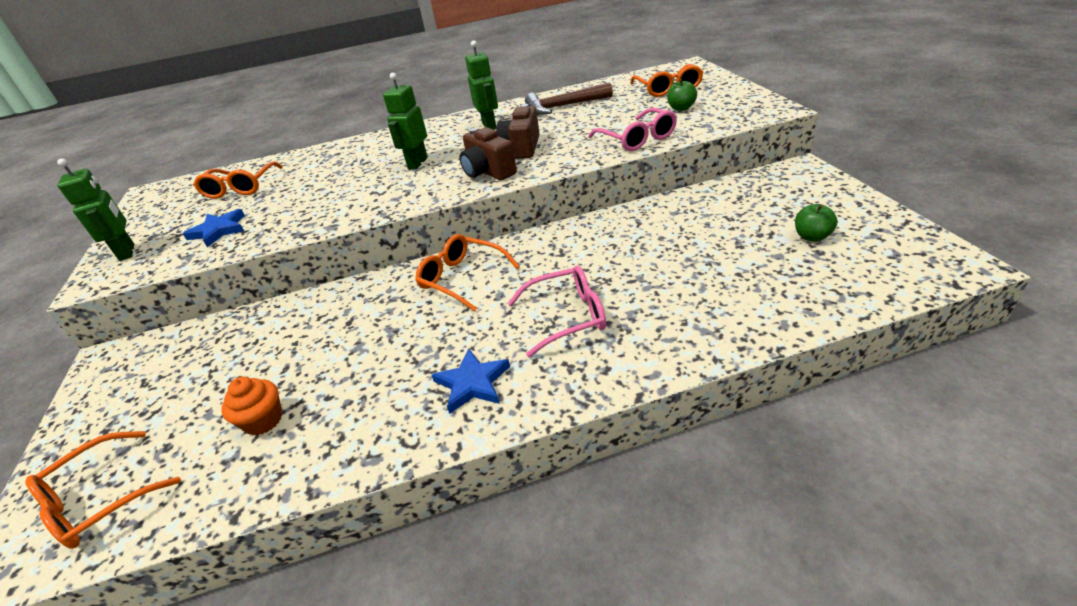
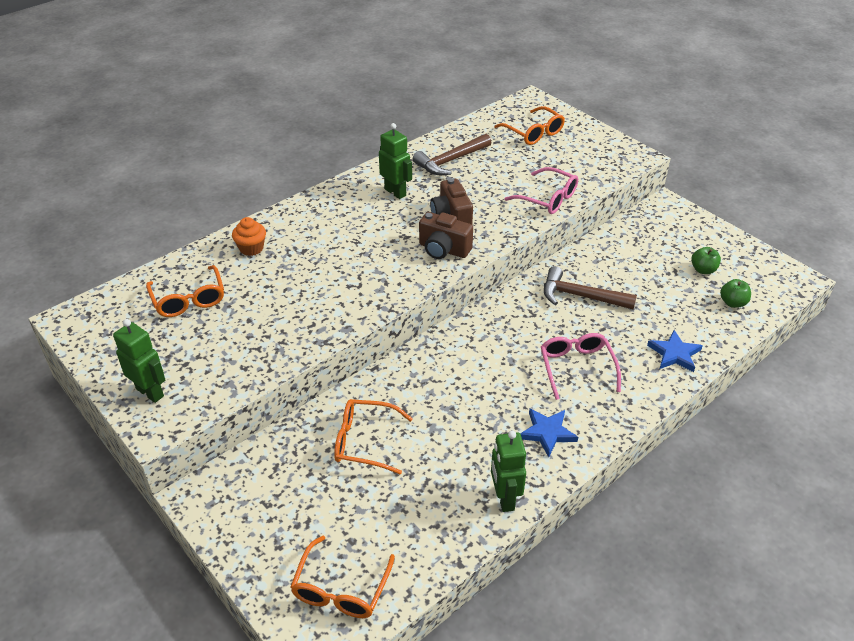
camera: 30 degrees left, 5 degrees up
blue star [182,209,245,247] -> blue star moved to [647,330,703,372]
orange cupcake [221,377,282,435] -> orange cupcake moved to [232,217,266,256]
green robot [383,73,428,169] -> green robot moved to [491,431,526,512]
orange glasses [415,234,520,311] -> orange glasses moved to [334,399,413,475]
pink glasses [508,265,606,357] -> pink glasses turned 60 degrees counterclockwise [541,333,621,400]
green apple [667,79,697,111] -> green apple moved to [720,279,751,308]
none -> brown hammer [544,266,637,310]

